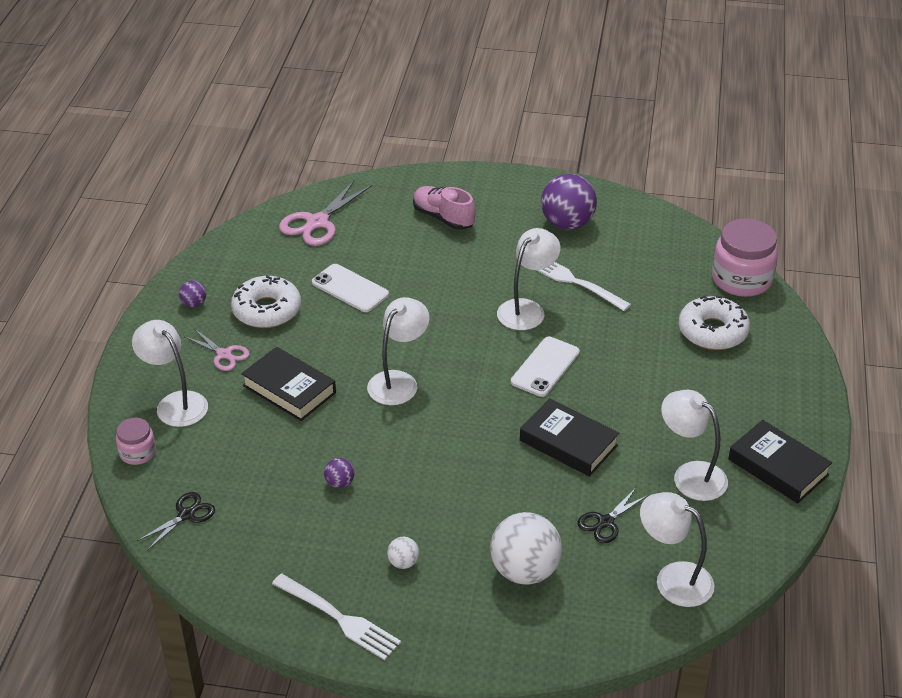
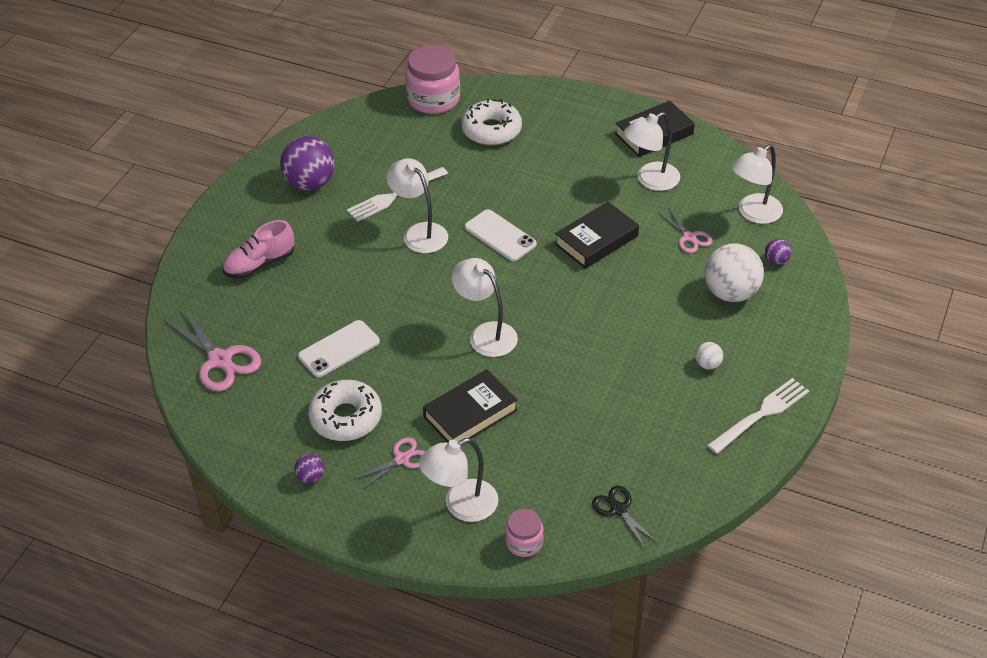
camera: 75 degrees left, 5 degrees up
purple ball [324,458,354,488] -> purple ball moved to [765,239,791,265]
black scissors [578,488,648,543] -> pink scissors [658,207,713,253]

